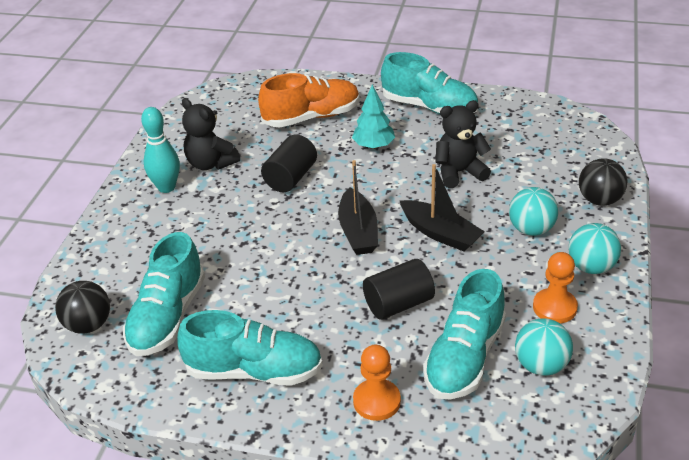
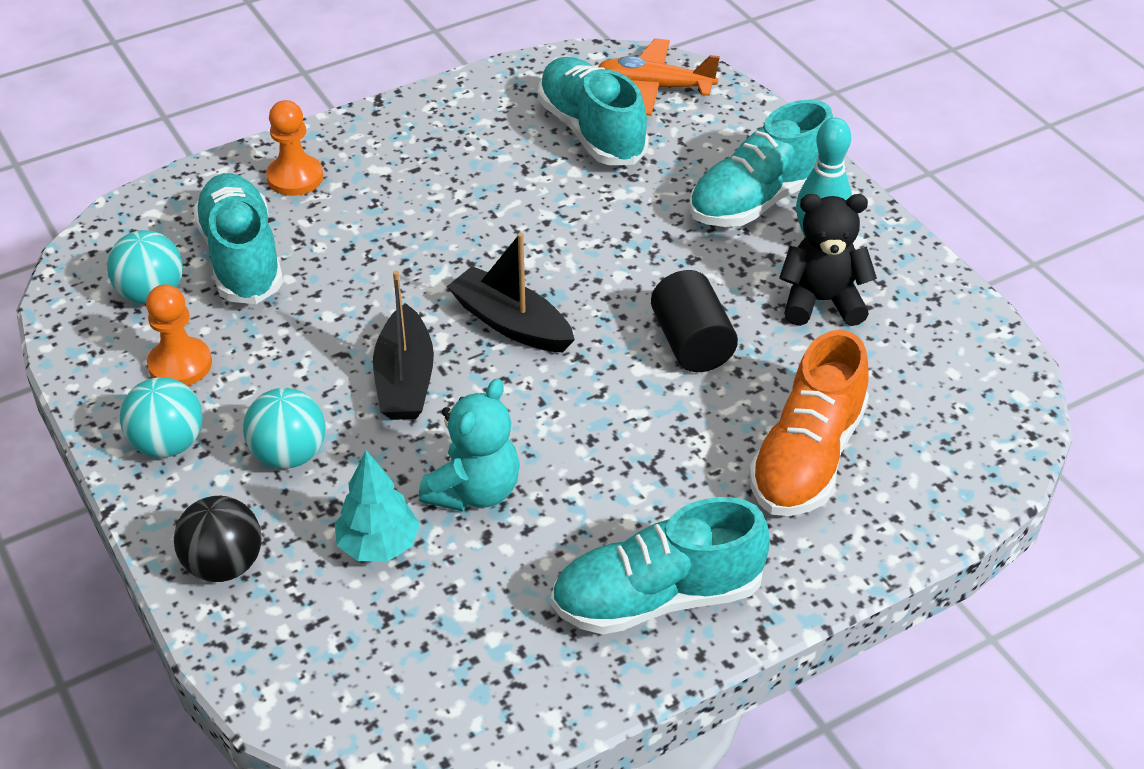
camera: 135 degrees right, 5 degrees up
black ball [55,281,110,334] -> orange plane [598,38,720,116]
turquoise shoe [177,310,323,386] -> turquoise shoe moved to [689,100,833,227]
turquoise tree [352,85,395,149] -> turquoise tree moved to [335,450,420,561]
black cylinder [363,259,435,320] -> none
black boat [400,164,485,251] -> black boat turned 90 degrees counterclockwise [373,271,434,420]
black teddy bear [436,100,491,188] -> turquoise teddy bear [419,379,520,511]

